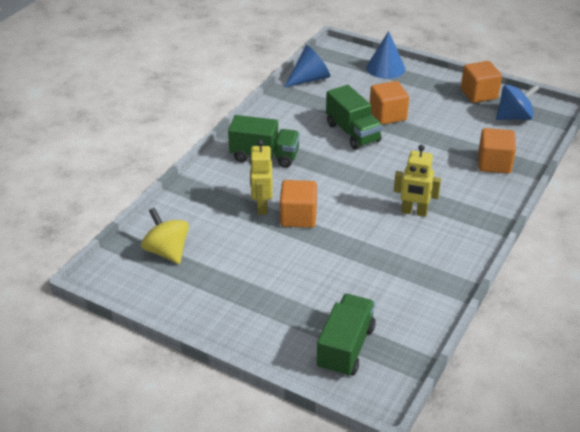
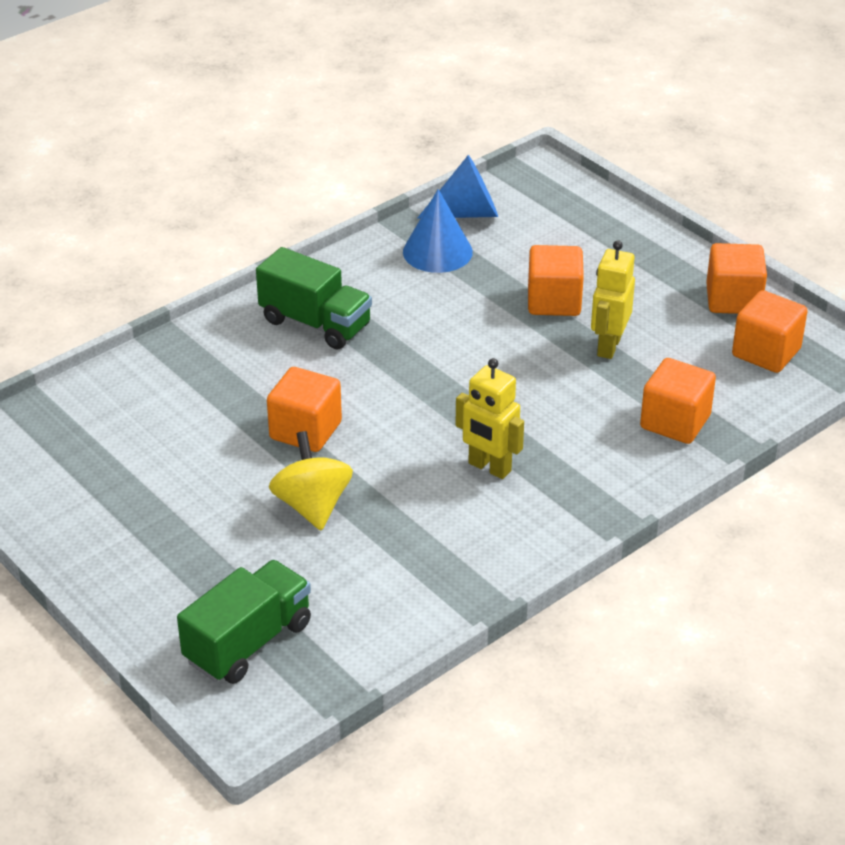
camera: 20 degrees right, 0 degrees up
yellow spinning top [141,208,189,264] -> yellow spinning top moved to [269,431,353,530]
yellow robot [250,140,273,215] -> yellow robot moved to [591,240,635,359]
green truck [326,85,382,150] -> none
blue cone [366,31,405,79] -> blue cone moved to [403,189,473,273]
blue spinning top [496,84,540,120] -> orange cube [732,290,808,373]

